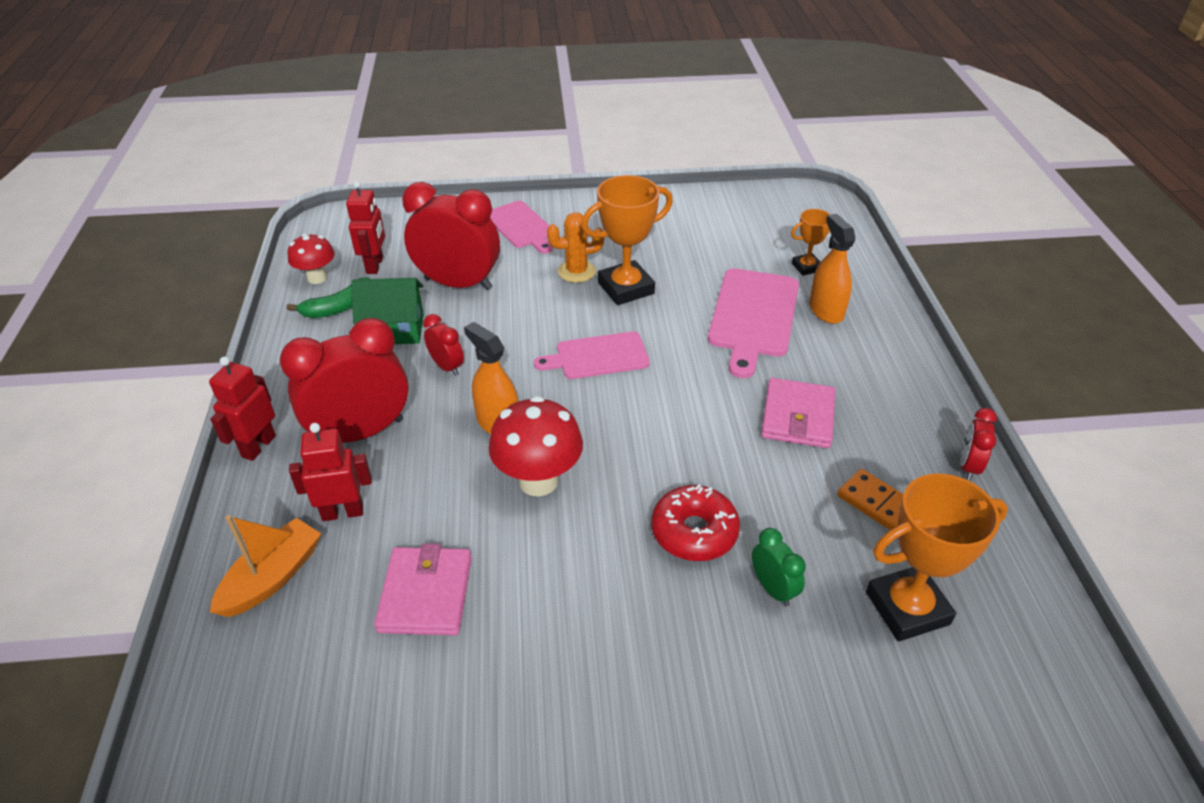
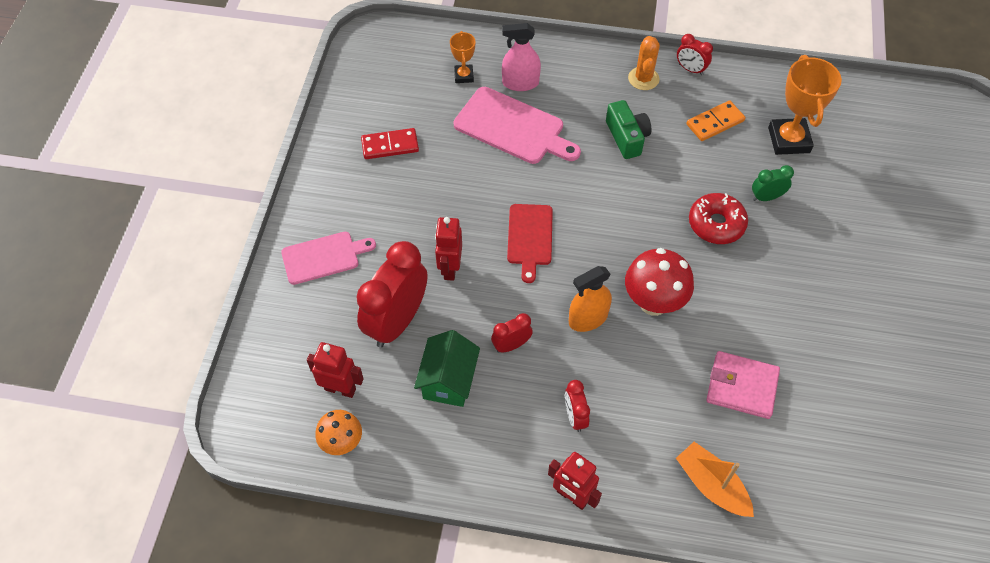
camera: 75 degrees left, 15 degrees up
red clock [280,318,409,443] -> red clock [565,380,590,432], size x0.47
red mushroom [287,234,335,284] -> orange mushroom [315,410,362,455]
green banana [287,277,369,318] -> none
red robot [289,423,372,521] -> red robot moved to [435,217,462,281]
pink cutting board [534,331,650,379] -> red cutting board [507,204,553,283]
orange cactus [547,212,604,283] -> orange cactus moved to [628,36,660,90]
orange trophy [581,175,673,305] -> none
pink wallet [761,378,835,448] -> green camera [606,100,651,159]
orange spray bottle [809,214,856,324] -> pink spray bottle [502,23,541,91]
none -> red domino [361,128,419,159]

